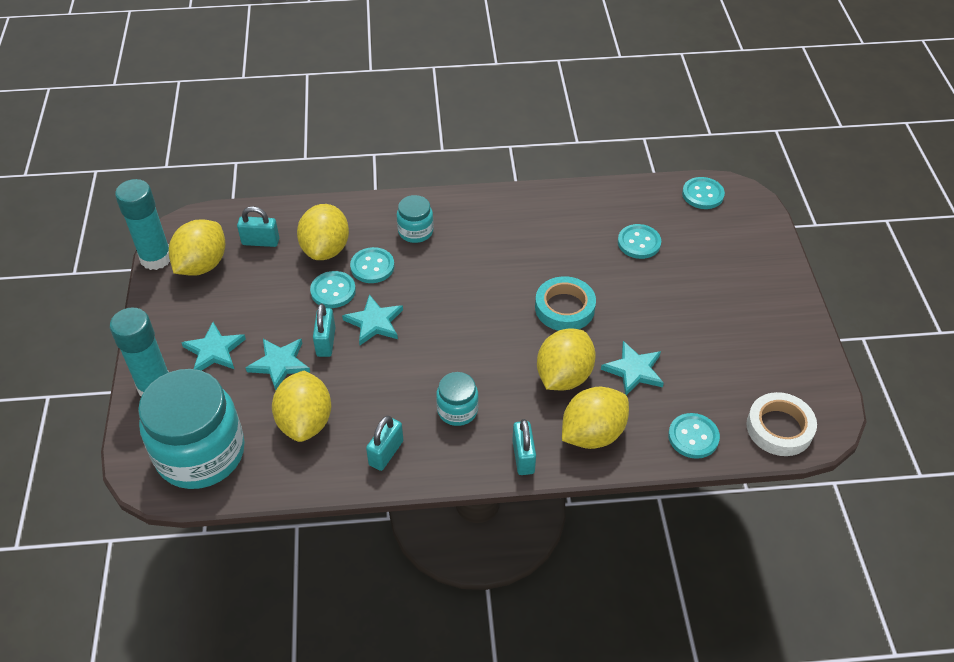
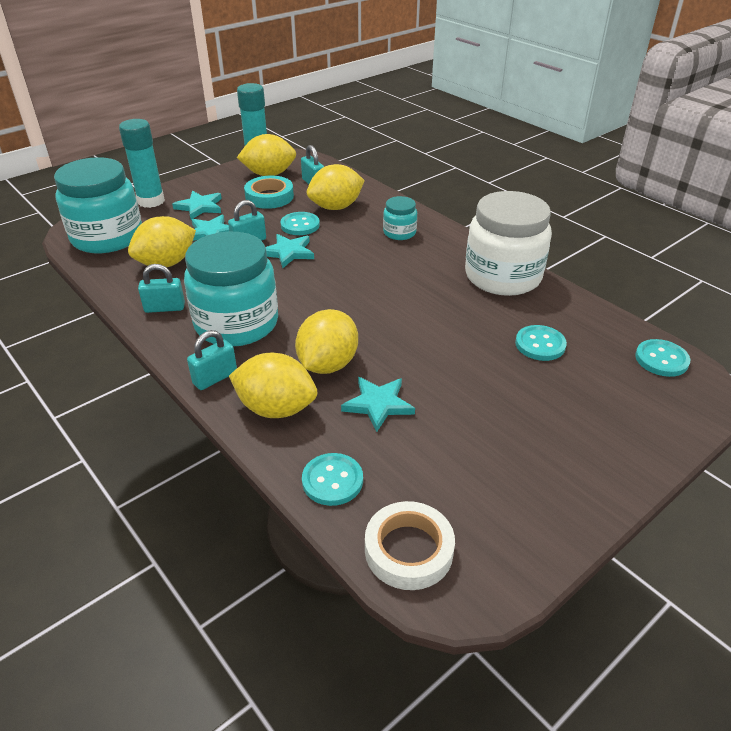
camera: 55 degrees right, 10 degrees down
turquoise button [350,247,395,283] -> none
turquoise jar [436,372,478,426] -> turquoise jar [184,232,278,347], size x2.12
turquoise tape [535,276,596,331] -> turquoise tape moved to [244,176,294,209]
yellow lemon [537,328,596,390] -> yellow lemon turned 60 degrees counterclockwise [295,309,358,374]
none -> white jar [465,191,552,296]

